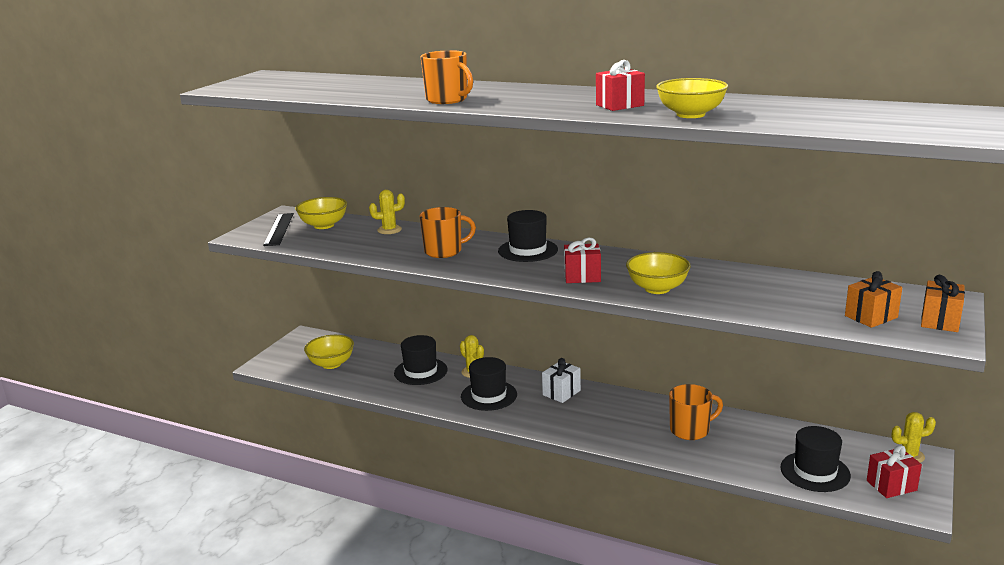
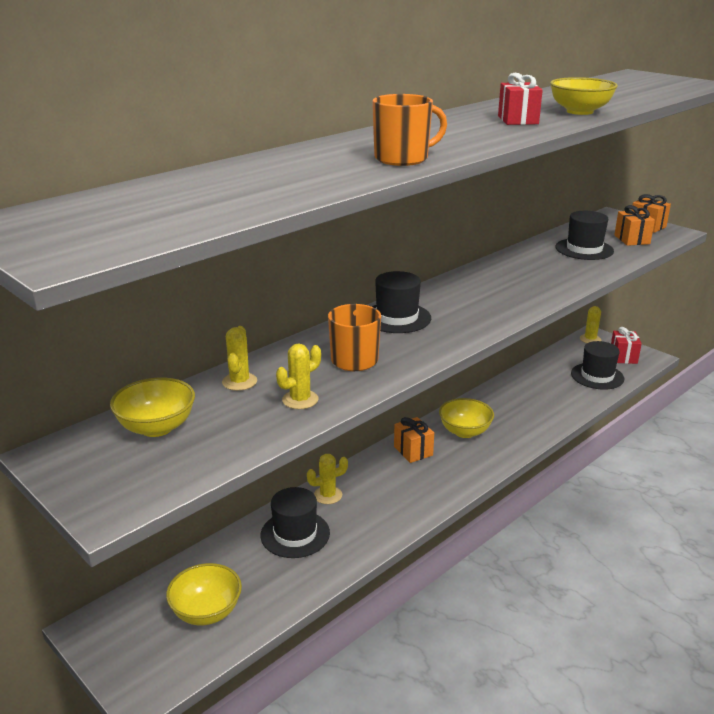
camera: 70 degrees left, 5 degrees up
black ruler [263,213,294,246] -> none
black hat [461,357,517,411] -> black hat moved to [556,211,614,260]
white gift [542,358,581,403] -> orange gift [394,417,434,463]
red gift [564,237,601,283] -> none
yellow bowl [626,252,691,294] -> yellow bowl moved to [439,398,494,438]
orange mug [669,384,723,440] -> none
none -> yellow cactus [276,344,321,409]

